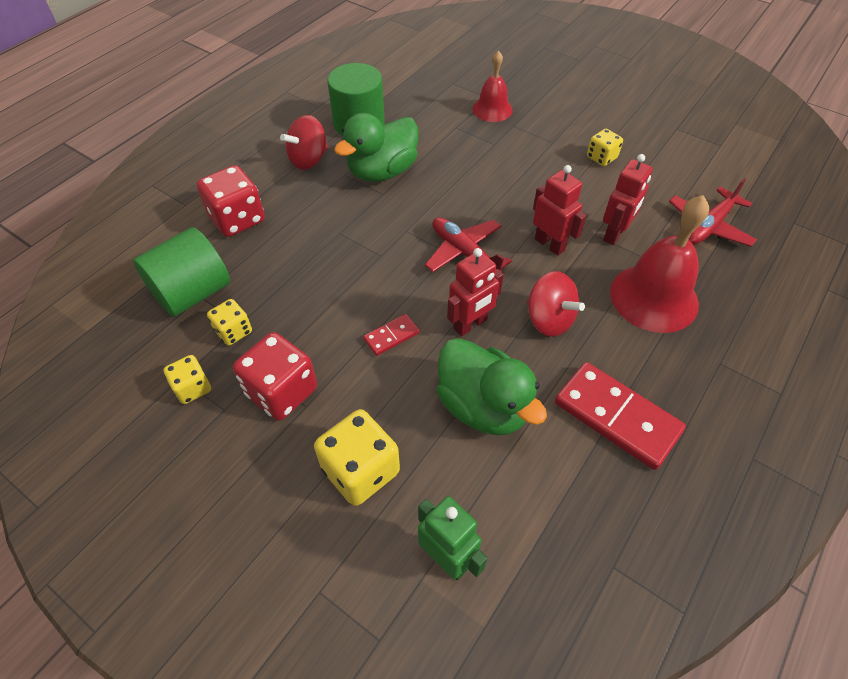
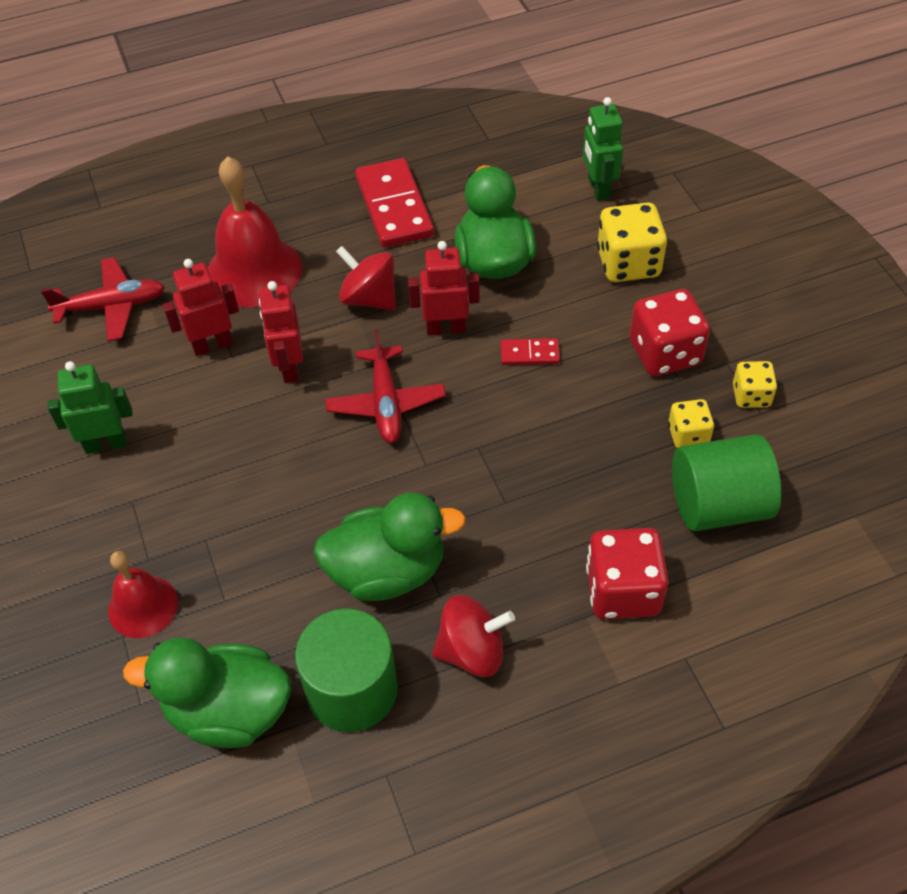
camera: 145 degrees left, 0 degrees up
red spinning top [527,271,585,337] -> red spinning top turned 45 degrees counterclockwise [336,246,396,310]
yellow dice [587,129,623,166] -> green robot [48,361,133,454]
none -> green duck [123,638,291,748]

